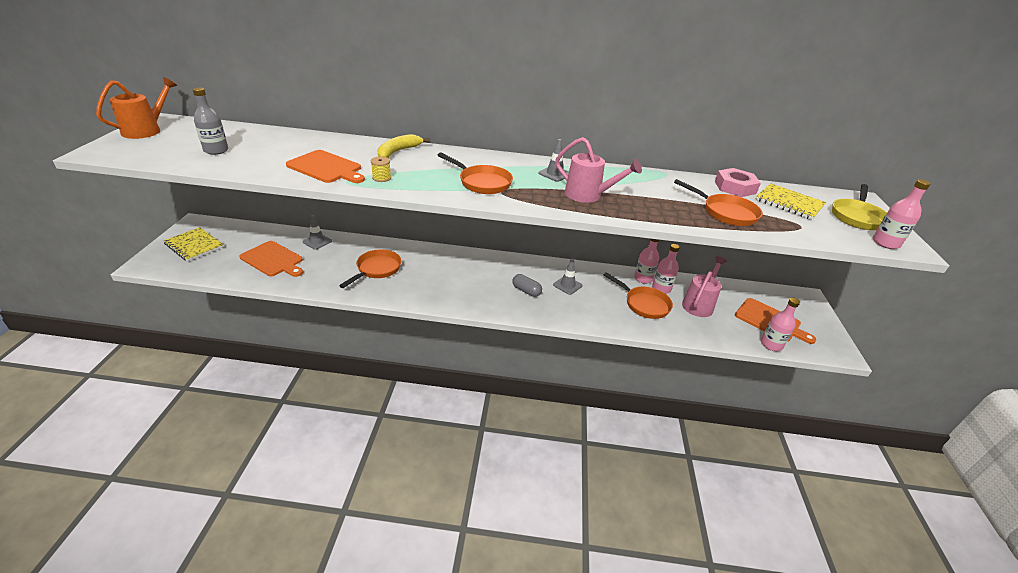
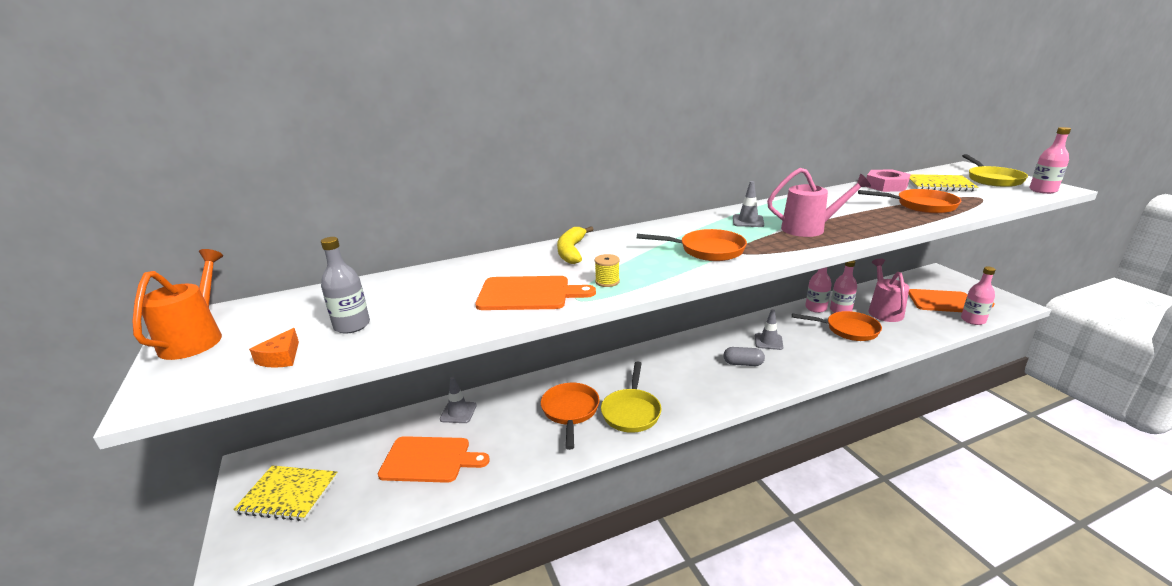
camera: 25 degrees left, 10 degrees down
none -> orange cheese [249,328,299,368]
none -> yellow pan [601,362,661,433]

